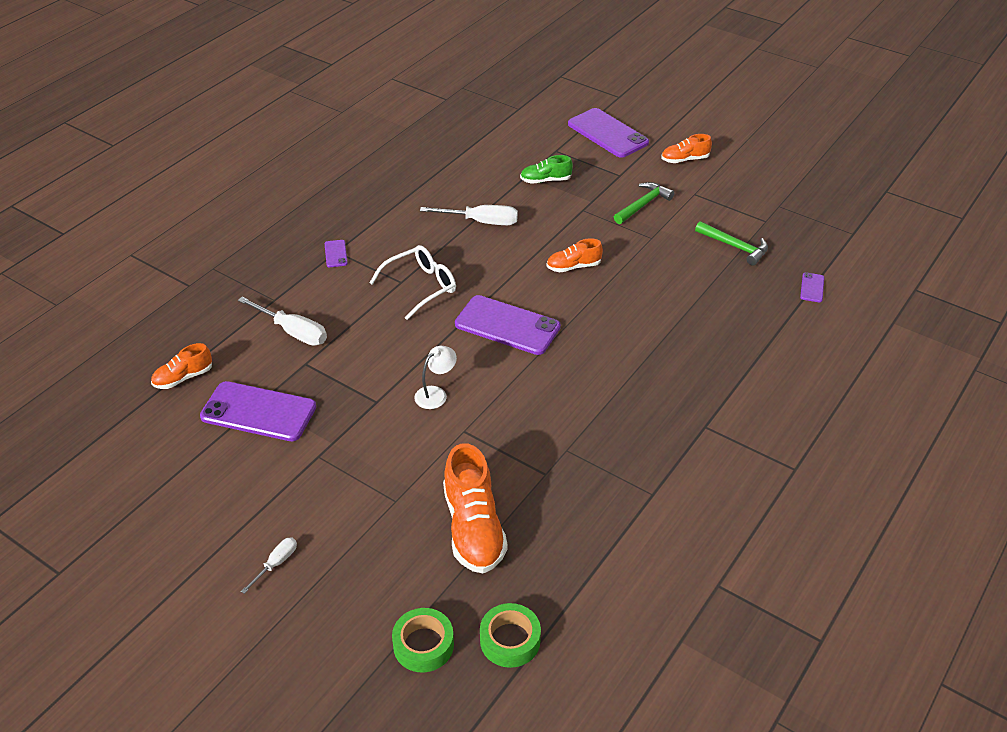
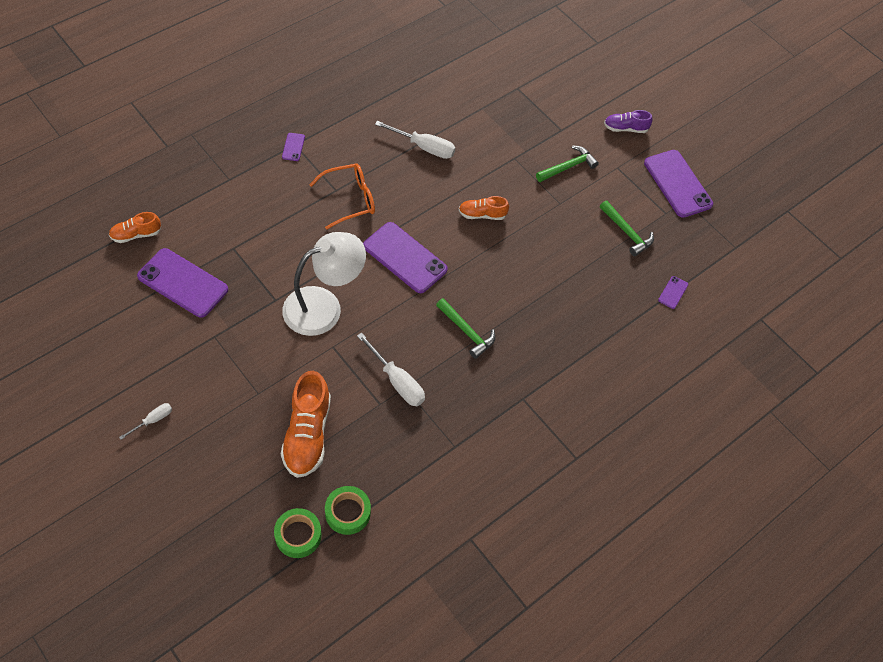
camera: 10 degrees right, 15 degrees up
white screwdriver [238,297,327,346] -> white screwdriver moved to [357,332,425,406]
white glasses [369,245,456,320] -> orange glasses [309,163,375,230]
green tape [392,608,454,672] -> green tape moved to [325,486,371,535]
white lamp [414,346,457,409] -> white lamp [282,232,366,336], size x2.20
green shoe [520,155,573,184] -> none
purple phone [568,108,649,158] -> purple phone moved to [644,150,713,218]
orange shoe [661,134,712,163] -> purple shoe [604,110,653,133]
none -> green hammer [436,298,495,359]

